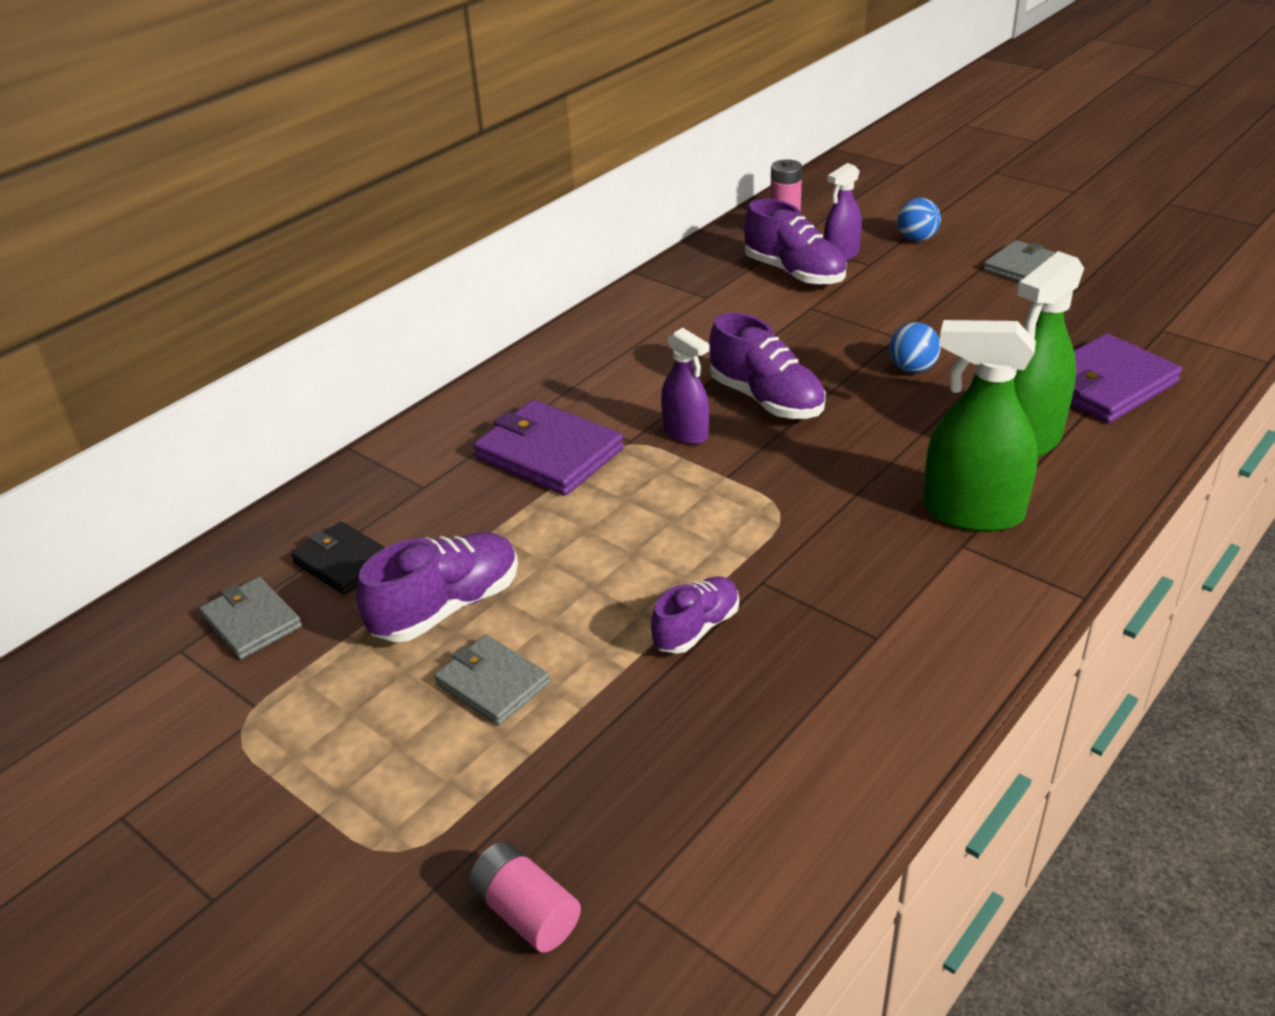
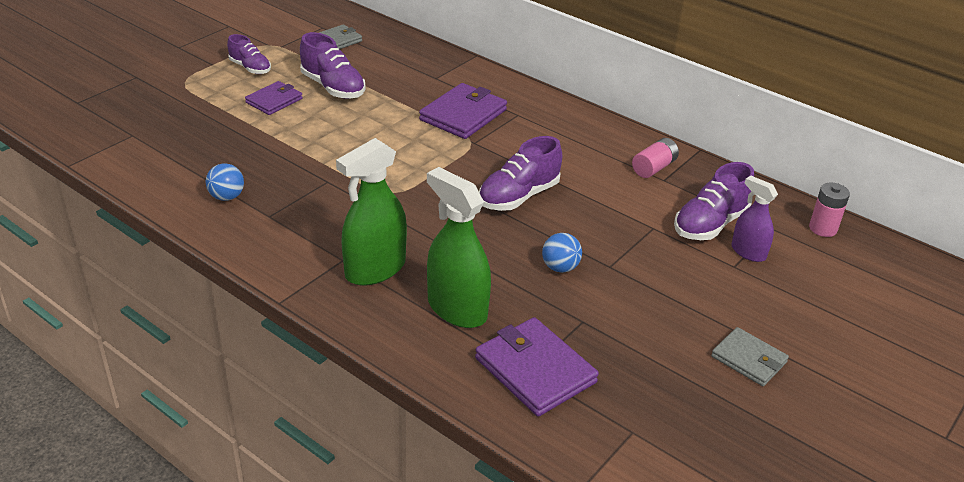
camera: 85 degrees right, 0 degrees up
black wallet [291,521,386,595] -> none
grey wallet [434,635,550,725] -> purple wallet [245,81,303,115]
pink battery [468,841,581,953] -> pink battery moved to [632,138,679,178]
purple shoe [651,577,739,653] -> purple shoe moved to [227,34,271,74]
purple spray bottle [661,328,709,444] -> none
blue ball [897,198,941,241] -> blue ball moved to [206,163,244,201]
green spray bottle [923,320,1038,532] -> green spray bottle turned 150 degrees counterclockwise [336,138,407,286]

